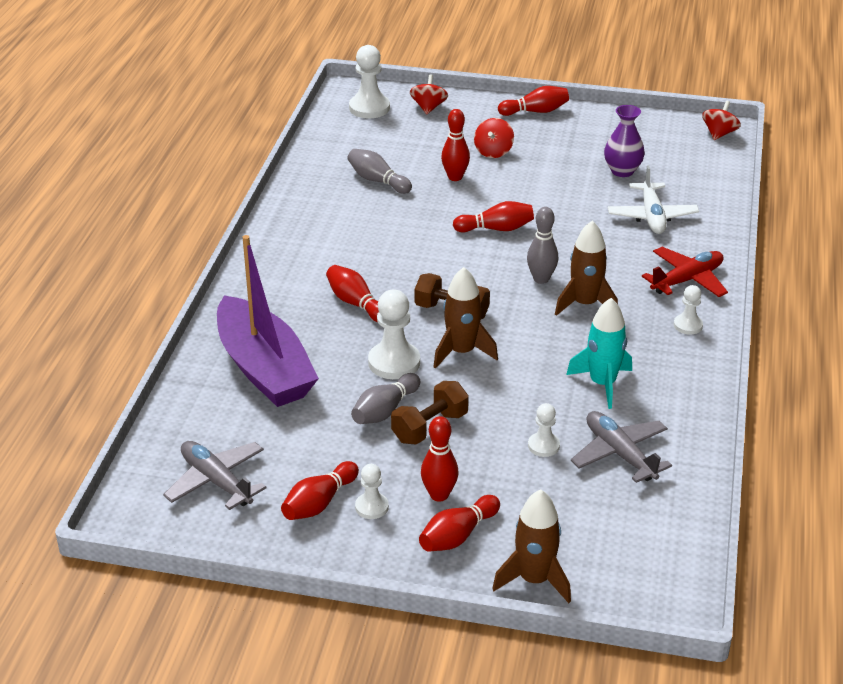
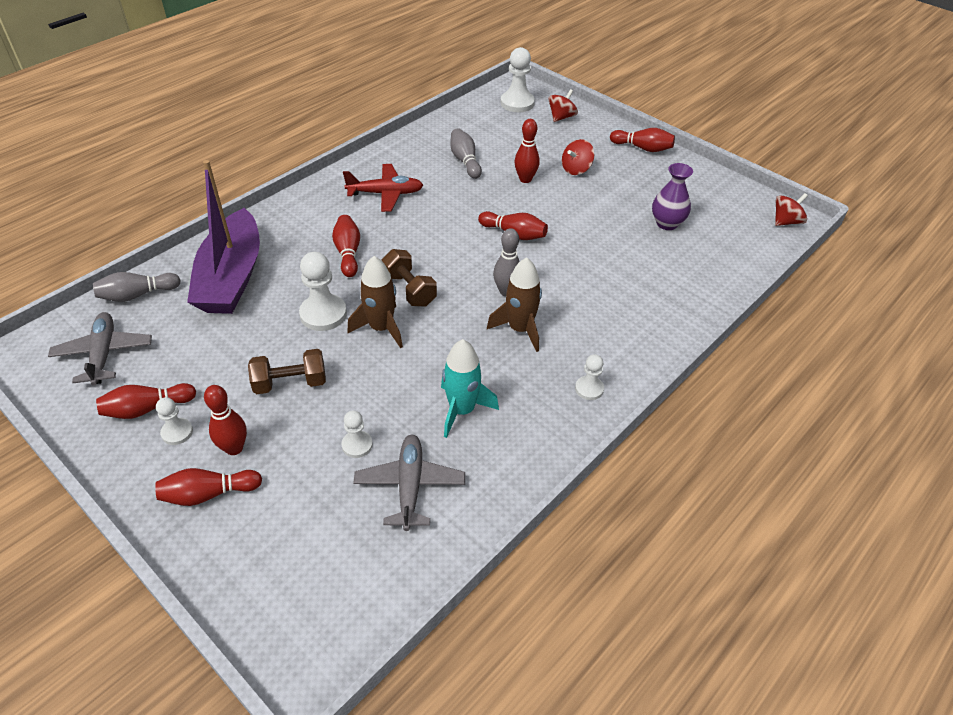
camera: 30 degrees right, 10 degrees up
grey bowling pin [351,373,420,424] -> grey bowling pin moved to [93,272,181,302]
brown rocket [492,489,571,603] -> none
white plane [608,166,699,234] -> none
red plane [642,247,728,297] -> red plane moved to [343,164,423,212]

